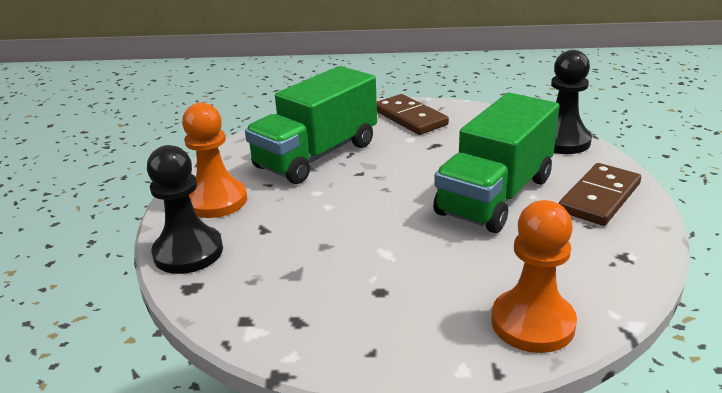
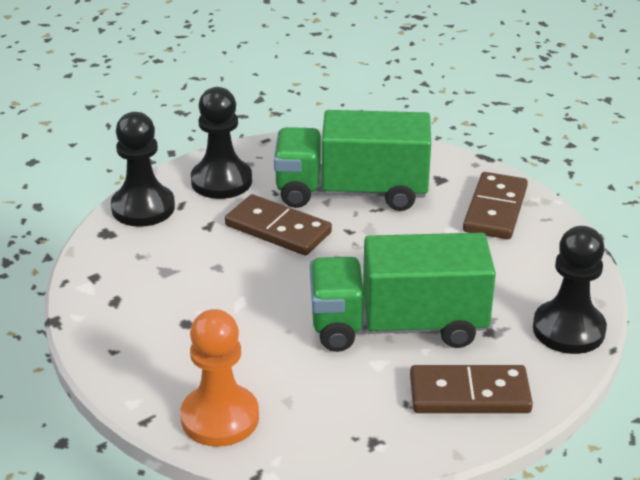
camera: 50 degrees right, 5 degrees up
orange pawn [182,103,247,218] -> black pawn [191,87,252,199]
none -> brown domino [225,194,332,255]

